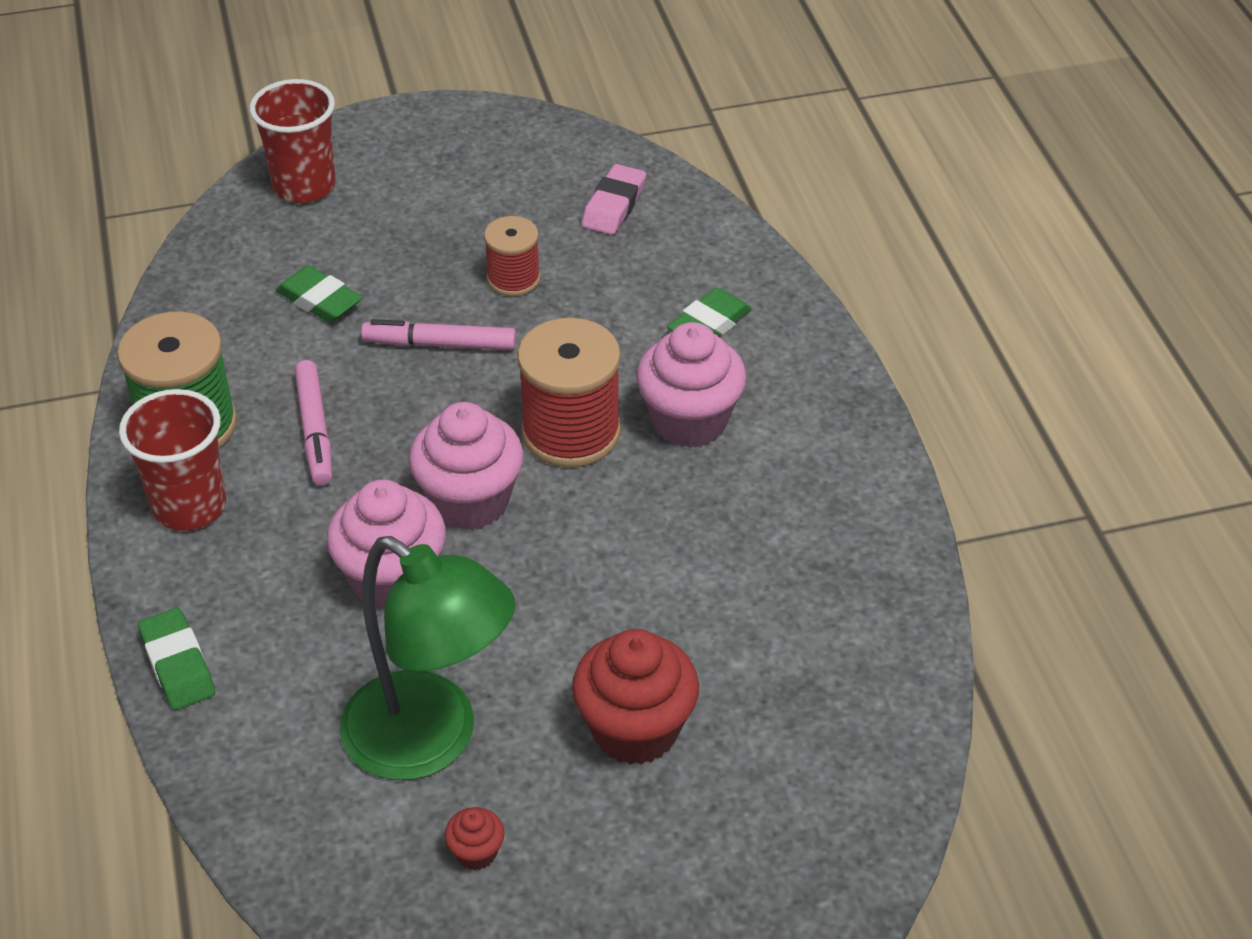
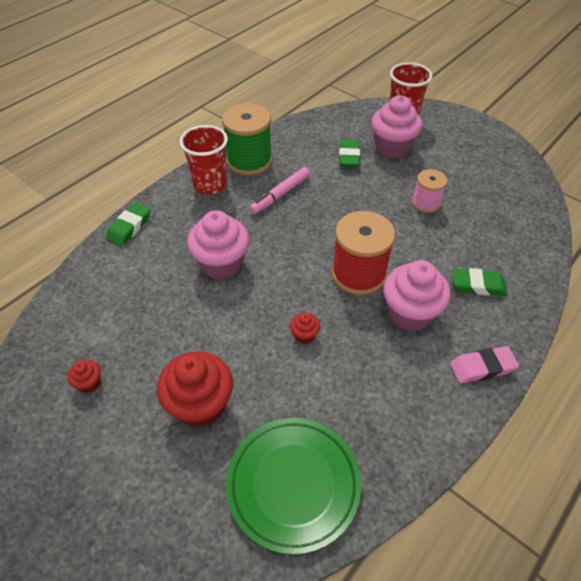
camera: 55 degrees right, 5 degrees up
green lamp [340,536,515,780] -> none
pink marker [361,319,516,350] -> none
pink cupcake [409,402,524,530] -> pink cupcake moved to [371,95,422,158]
red spool [484,216,540,296] -> pink spool [412,169,447,213]
pink eraser [582,164,646,235] -> pink eraser moved to [450,346,519,384]
none -> green plate [226,418,361,555]
none -> red cupcake [290,313,320,344]

